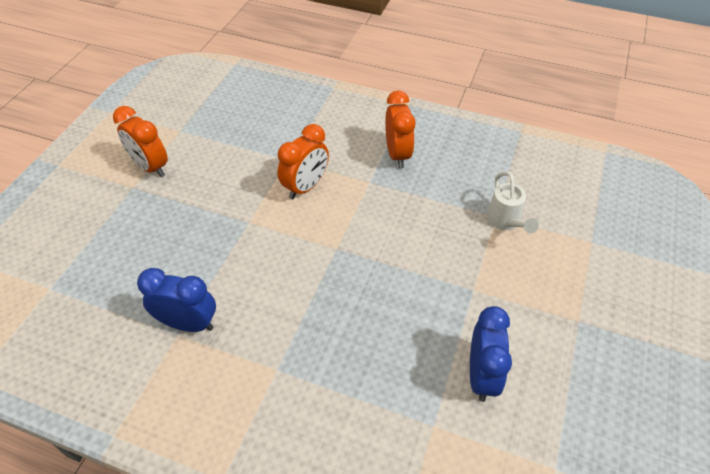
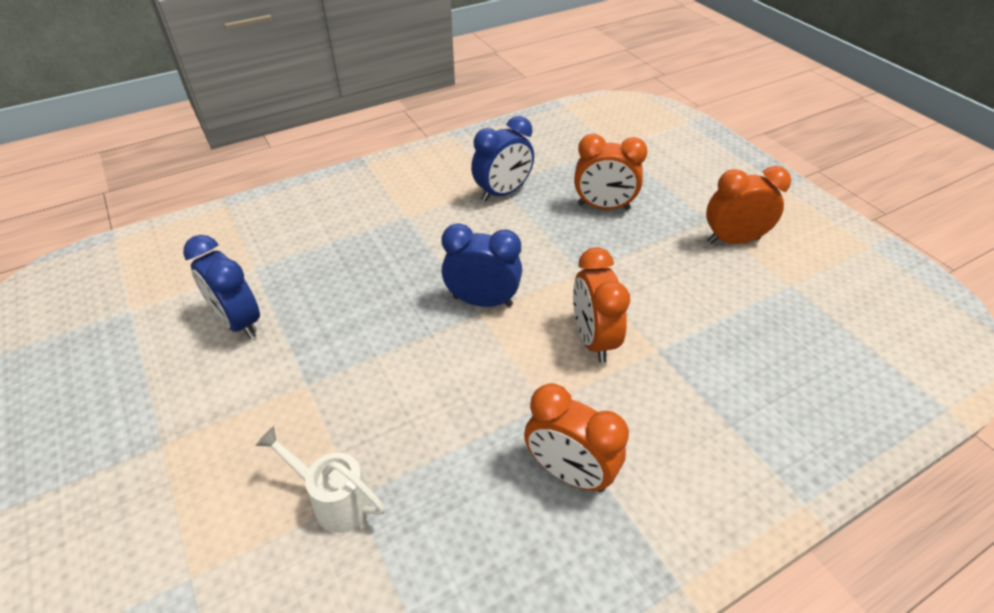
camera: 130 degrees right, 5 degrees down
none -> blue clock [441,223,522,307]
none -> orange clock [574,134,648,210]

